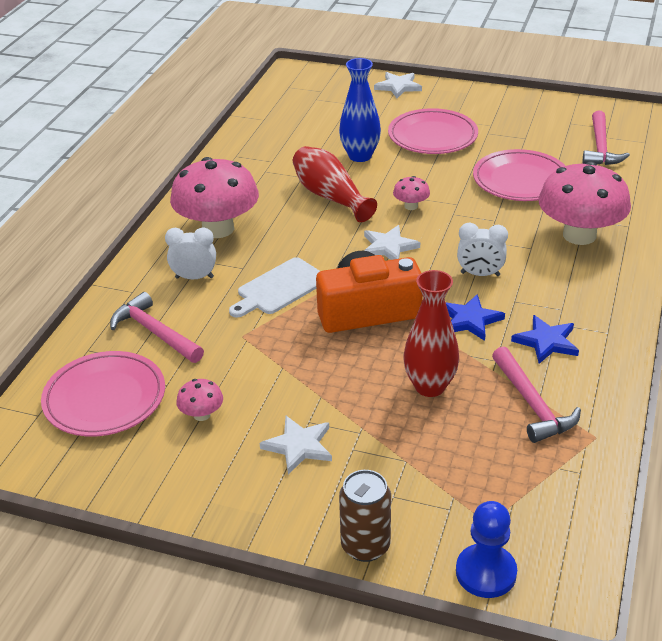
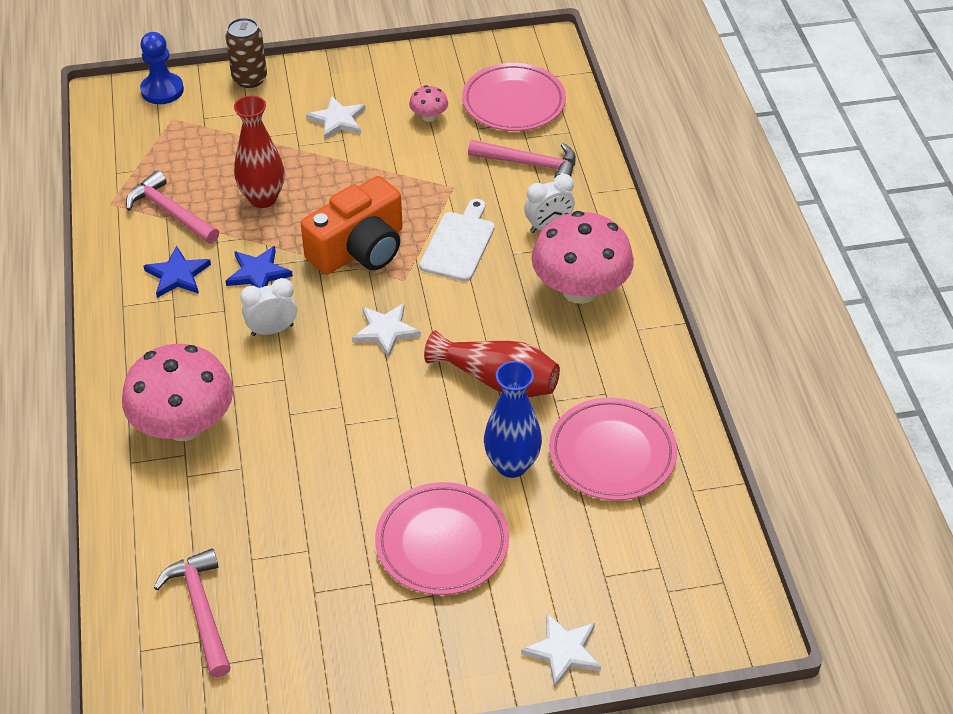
camera: 150 degrees right, 10 degrees up
pink mushroom [393,176,430,210] -> none
pink plate [473,149,565,201] -> pink plate moved to [549,398,677,501]

